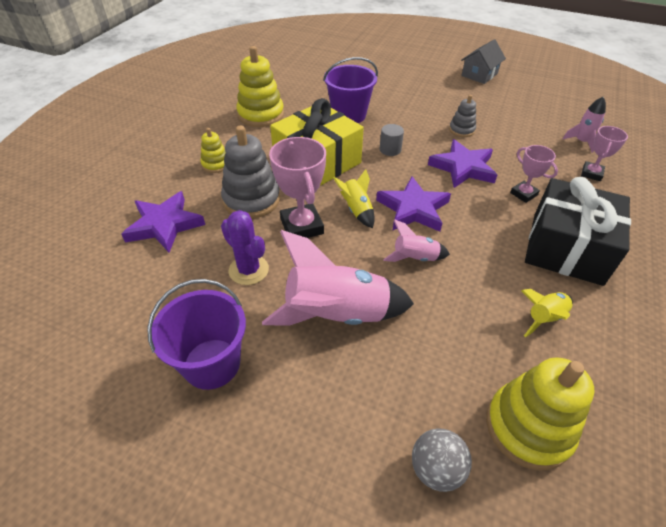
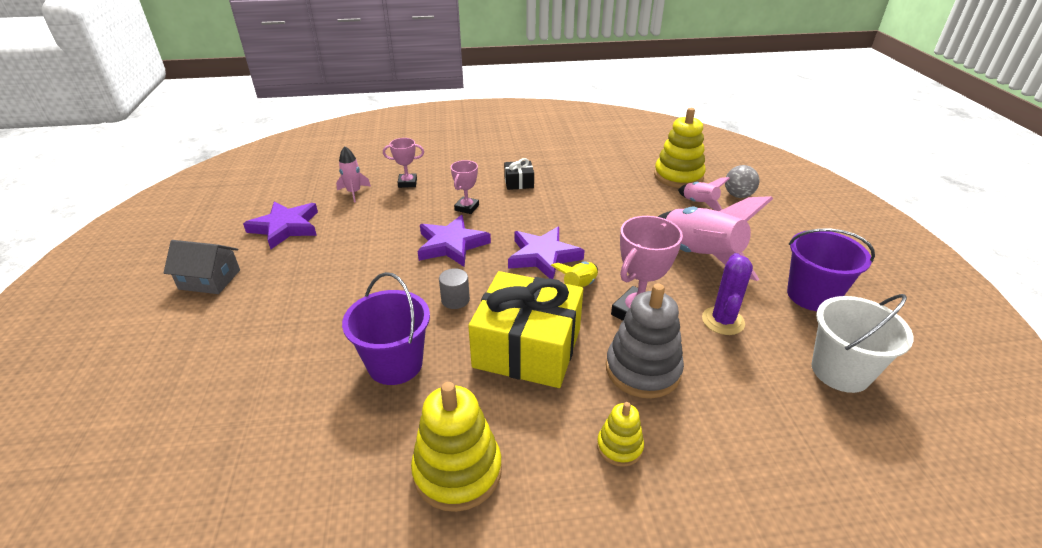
camera: 120 degrees left, 10 degrees down
purple star [121,191,205,253] -> purple star moved to [243,201,318,249]
pink rocket [383,219,450,262] -> pink rocket moved to [678,177,730,211]
grey stacking toy [449,95,476,137] -> none
yellow rocket [521,289,573,337] -> none
black gift [525,177,631,286] -> black gift [504,158,534,190], size x0.44
none -> white bucket [811,294,913,393]

